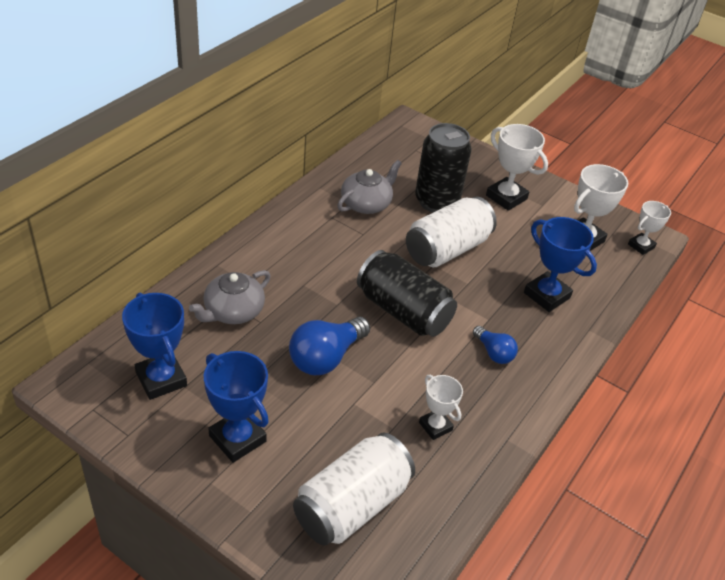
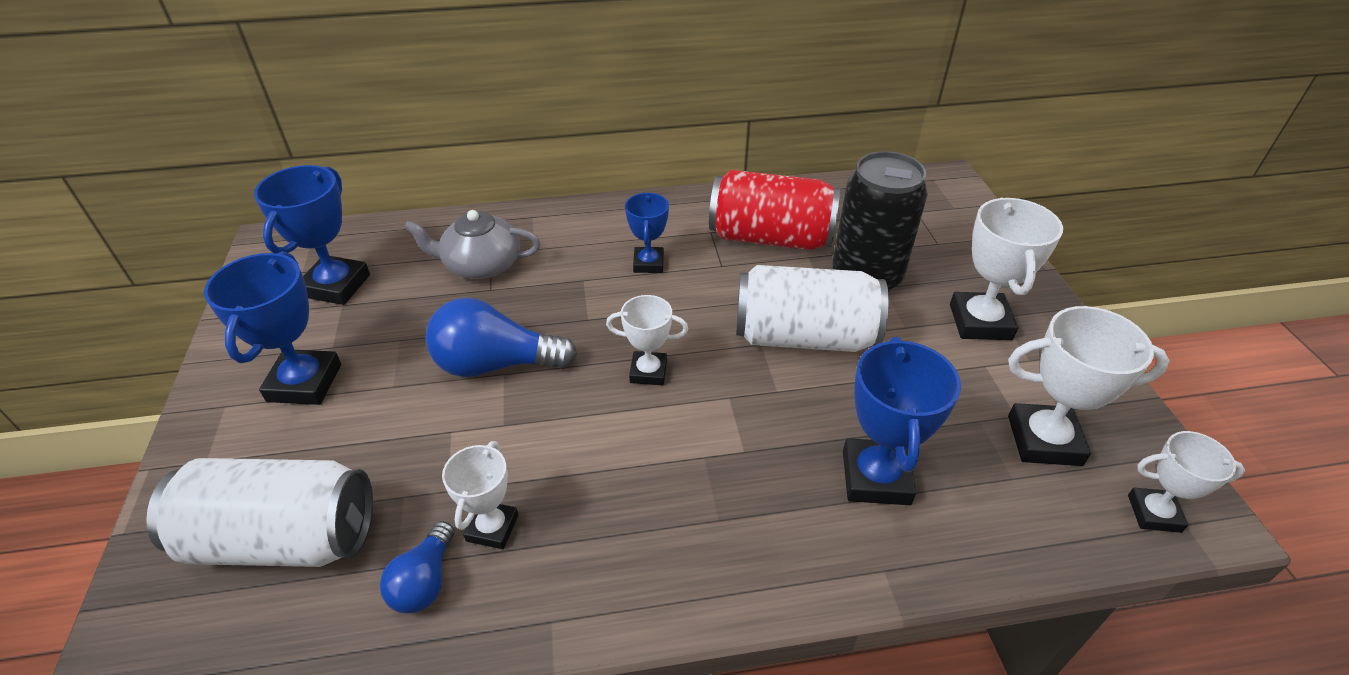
camera: 50 degrees right, 0 degrees up
grey teapot [337,160,402,214] -> red can [709,170,840,250]
black can [357,250,457,337] -> white trophy [606,295,688,385]
blue light bulb [473,326,518,364] -> blue light bulb moved to [380,521,454,613]
none -> blue trophy [625,193,669,273]

